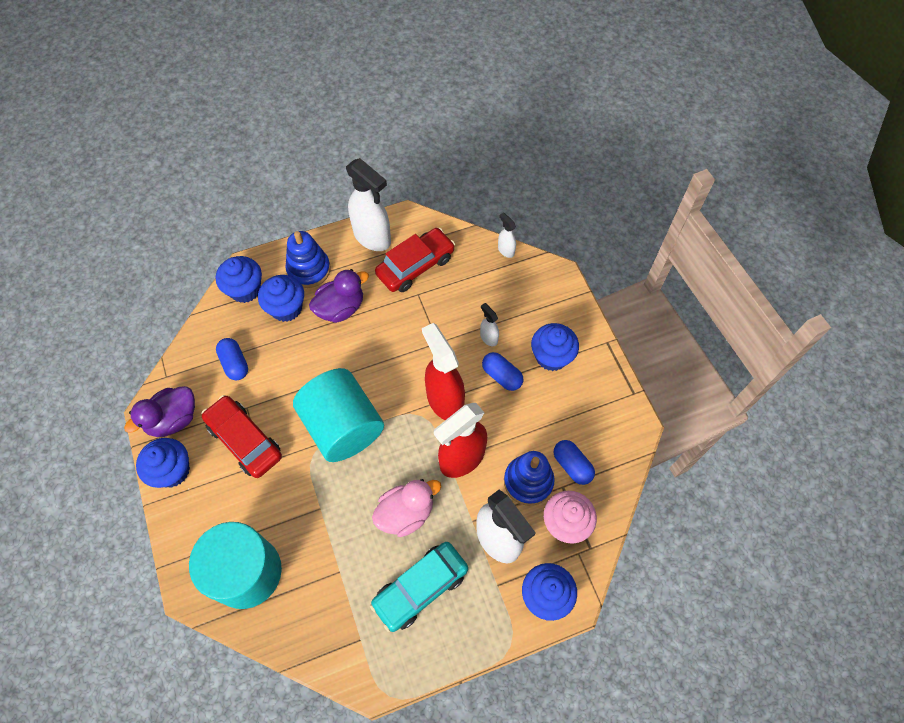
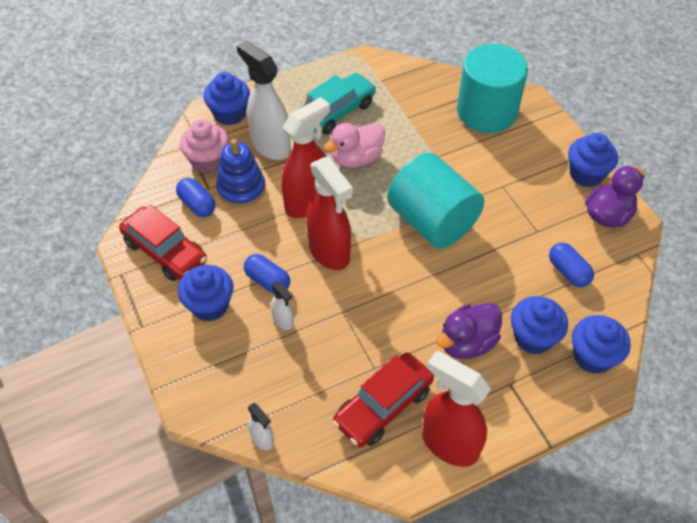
camera: 175 degrees right, 10 degrees down
red car [202,395,282,478] -> red car moved to [119,205,207,281]
blue stacking toy [286,231,331,288] -> none
white spray bottle [346,158,391,251] -> red spray bottle [422,351,491,467]

